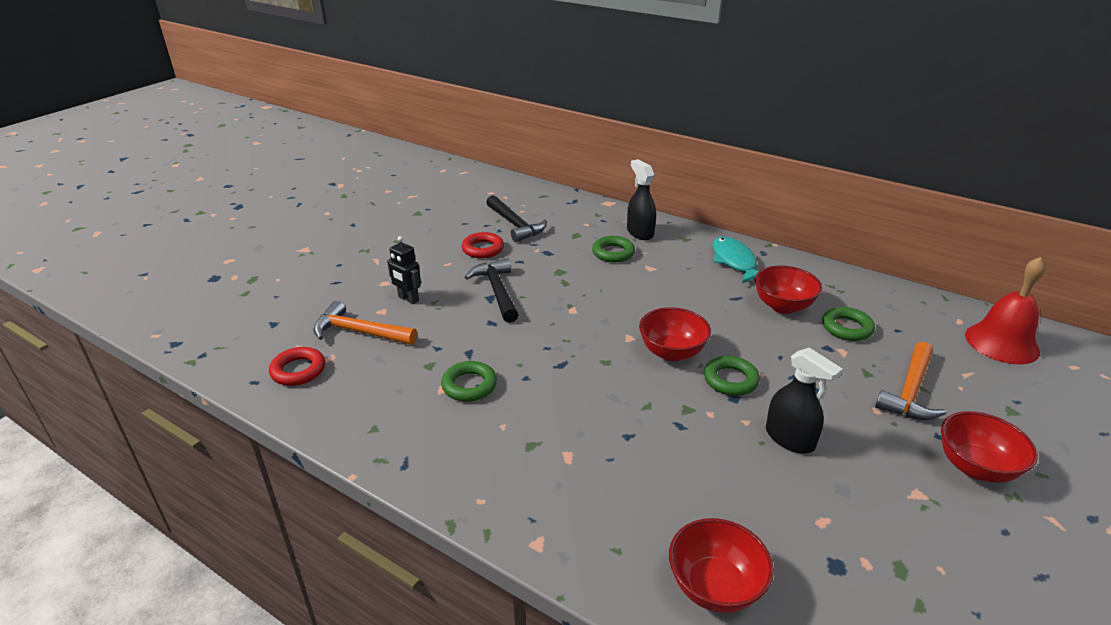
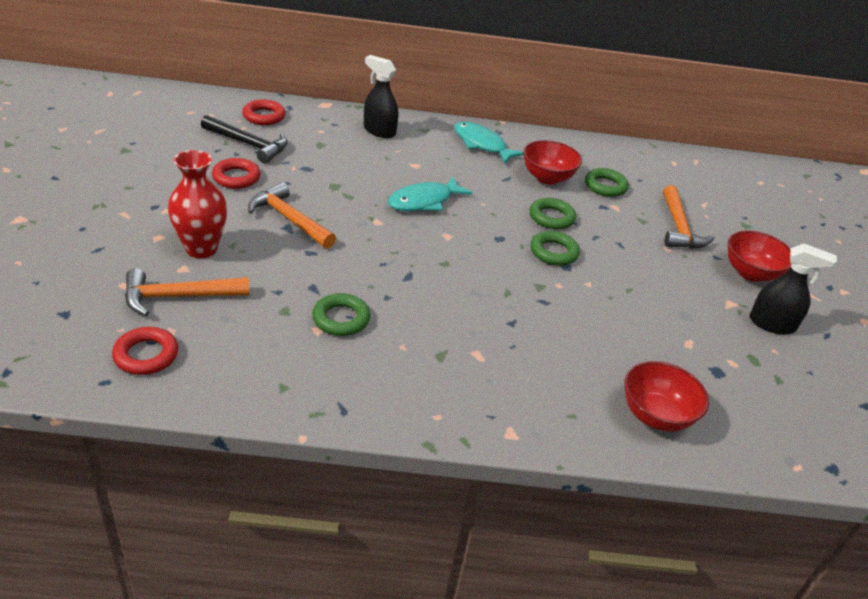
camera: 35 degrees left, 5 degrees up
black robot [387,236,421,304] -> red vase [168,150,227,258]
black hammer [465,258,518,323] -> orange hammer [248,182,336,249]
green ring [592,236,635,262] -> green ring moved to [530,198,576,229]
red bowl [639,307,711,361] -> none
black spray bottle [766,348,843,454] -> black spray bottle moved to [749,244,837,335]
red bell [965,257,1045,364] -> none
none -> red ring [242,99,286,125]
none -> turquoise fish [388,177,473,211]

